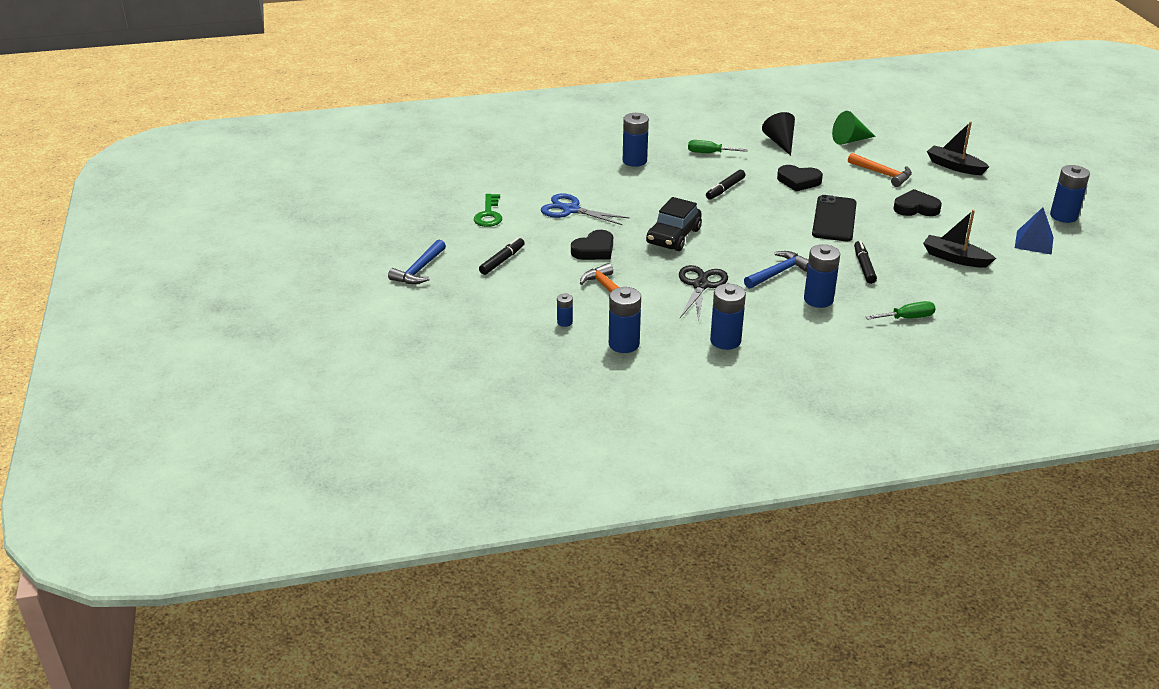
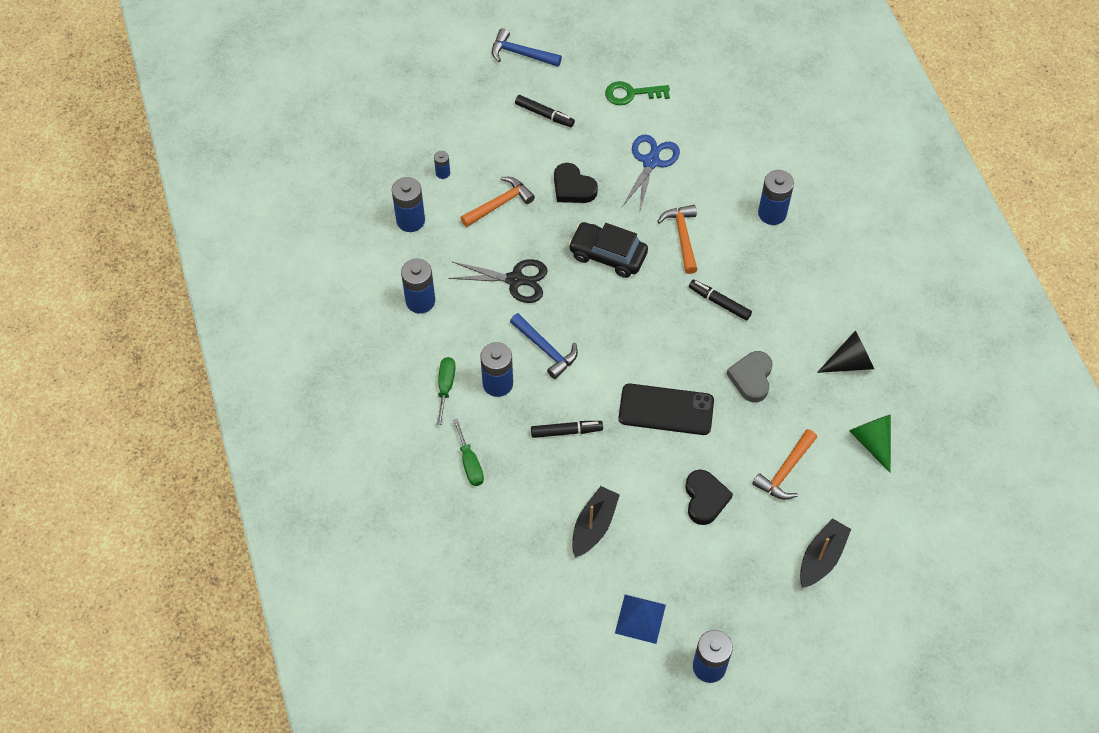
camera: 85 degrees right, 25 degrees up
green screwdriver [688,140,748,153] -> green screwdriver moved to [437,357,456,425]
black heart [777,165,823,191] -> grey heart [727,351,773,402]
none -> orange hammer [657,205,697,274]

